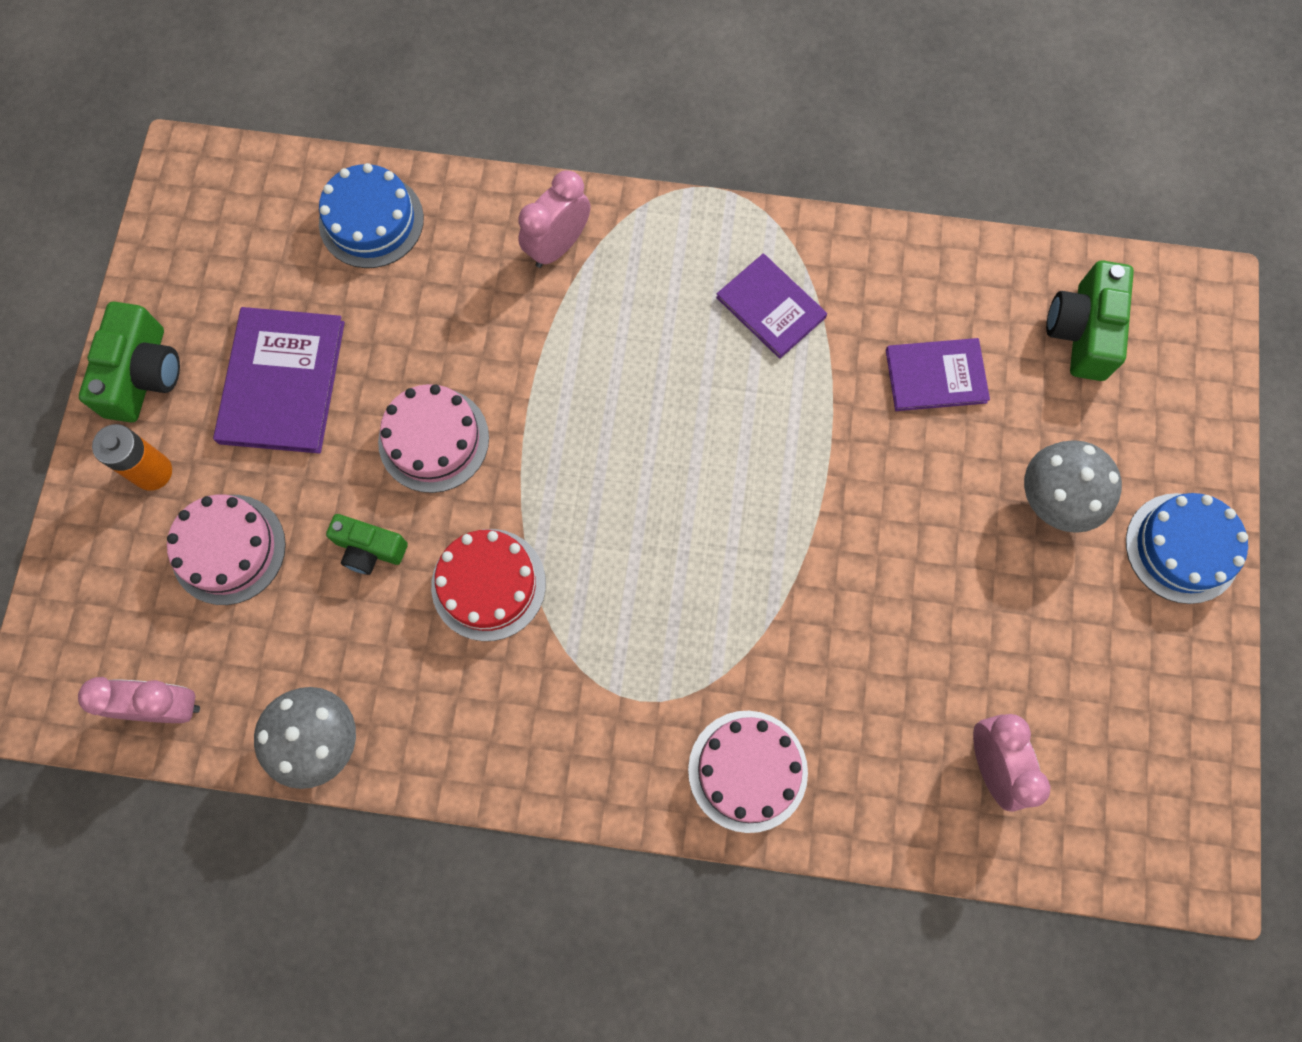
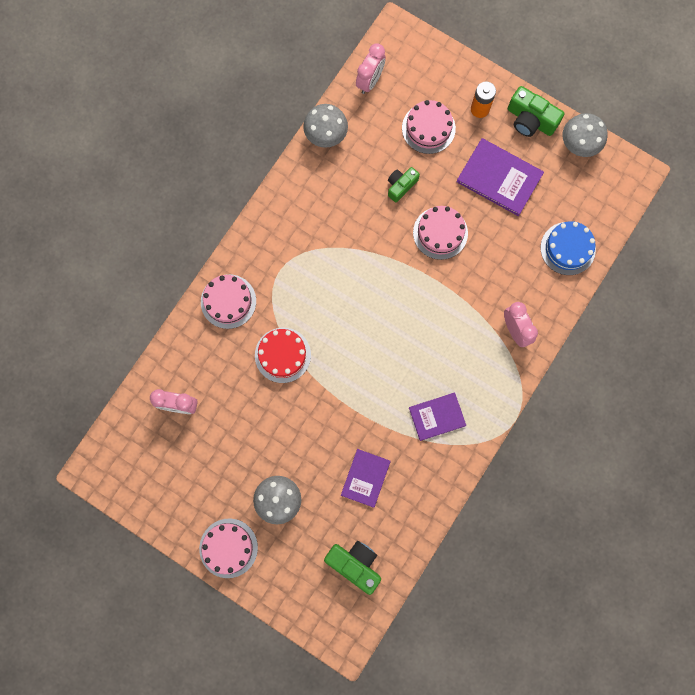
camera: 115 degrees right, 5 degrees up
red cake [431,529,546,641] -> red cake moved to [255,328,311,383]
blue cake [1126,493,1248,604] -> pink cake [199,518,258,578]
none -> grey mushroom [562,113,608,157]

